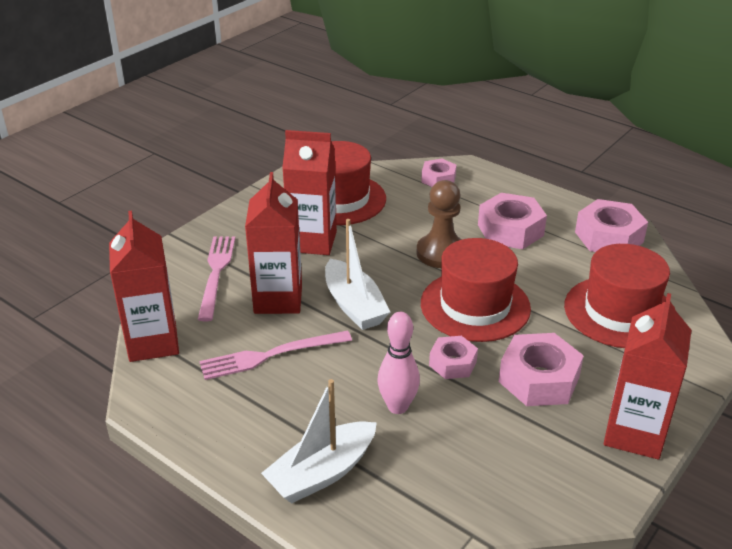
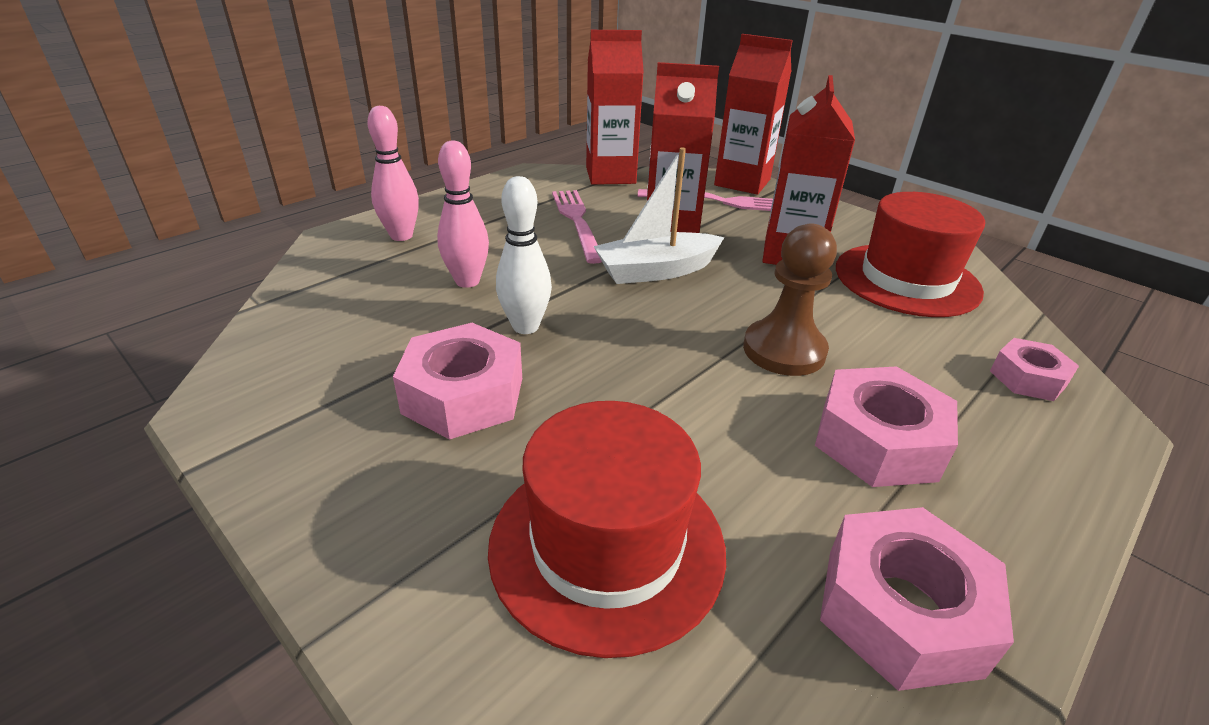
camera: 95 degrees right, 0 degrees up
white boat [261,379,377,504] -> pink bowling pin [367,106,419,241]
red hat [421,238,531,342] -> none
pink nut [429,336,478,379] -> white bowling pin [496,176,552,334]
red carton [604,293,691,459] -> red carton moved to [714,34,793,194]

